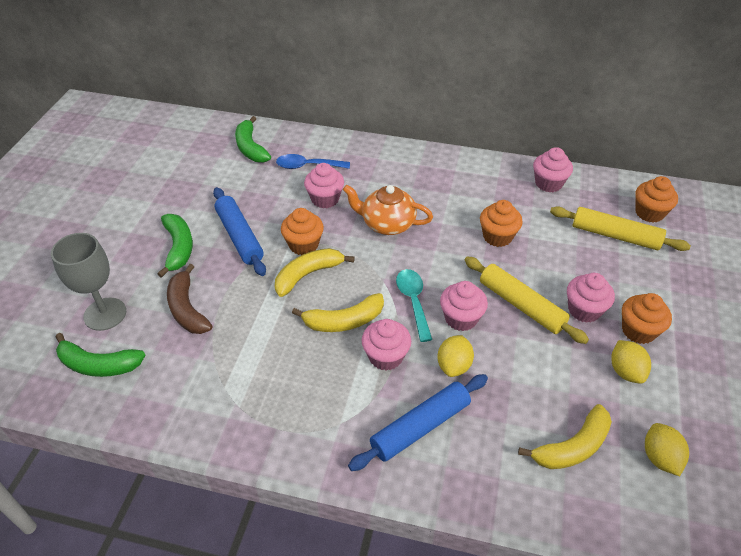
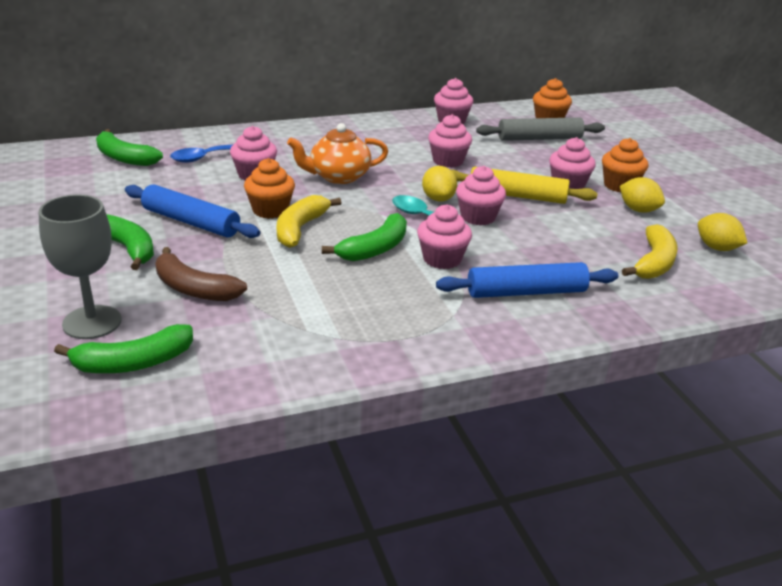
camera: 35 degrees left, 15 degrees down
yellow banana [292,293,384,332] -> green banana [322,213,407,261]
blue rolling pin [348,374,488,471] -> blue rolling pin turned 60 degrees clockwise [436,262,618,298]
yellow lemon [437,335,474,377] -> yellow lemon moved to [422,166,457,202]
orange cupcake [480,200,523,247] -> pink cupcake [428,114,472,168]
yellow rolling pin [550,206,691,251] -> grey rolling pin [476,117,605,141]

